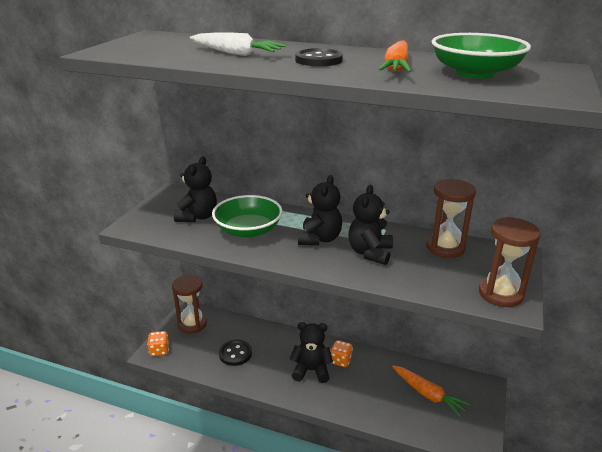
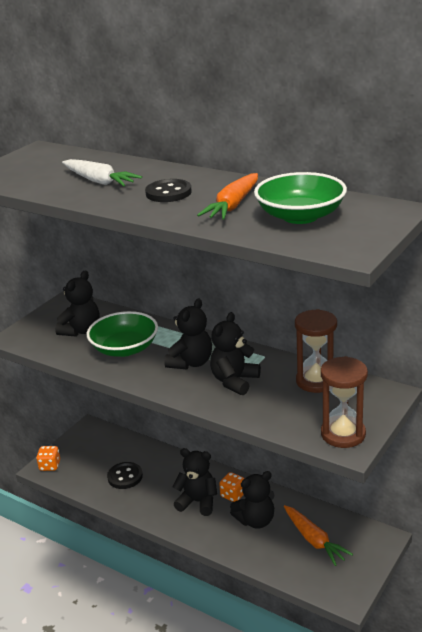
camera: 15 degrees right, 0 degrees up
brown hourglass [172,275,207,334] -> none
none -> black teddy bear [230,471,274,529]

